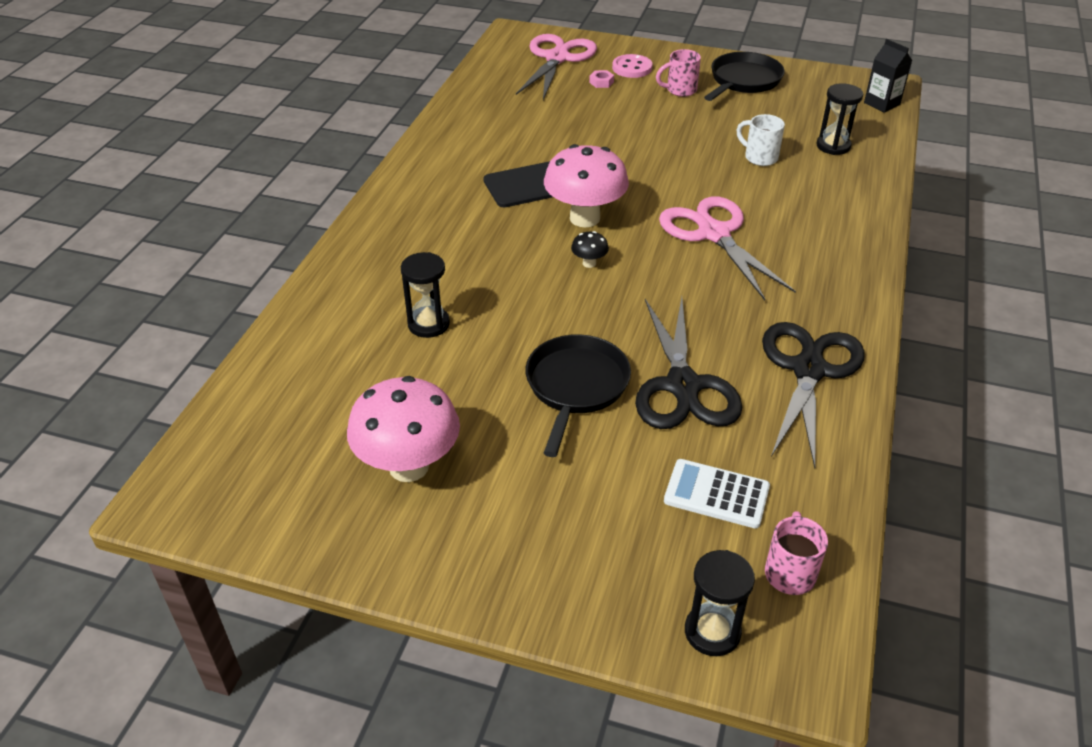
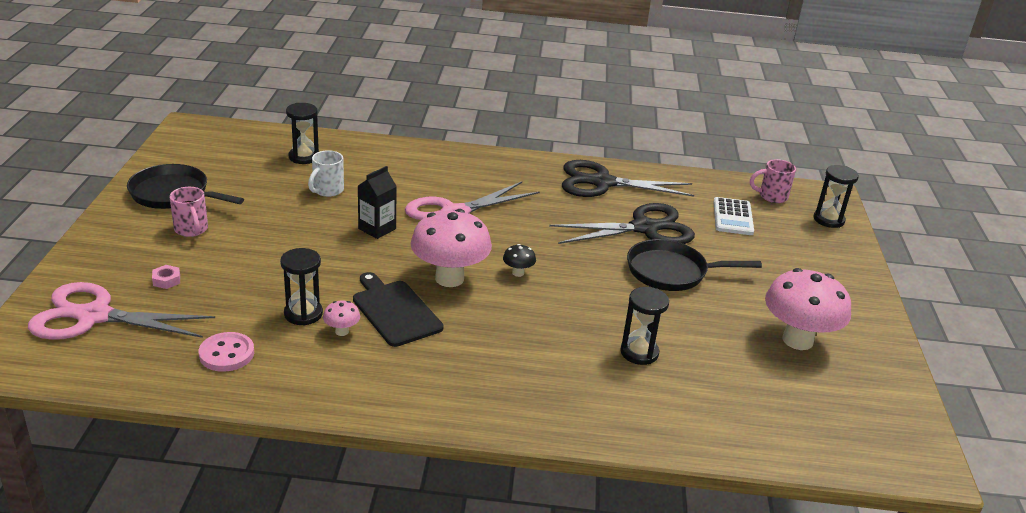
camera: 105 degrees left, 10 degrees down
pink button [612,54,653,78] -> pink button moved to [199,332,254,372]
black carton [864,39,912,113] -> black carton moved to [358,166,397,239]
none -> black hourglass [280,248,323,326]
none -> pink mushroom [323,300,360,336]

